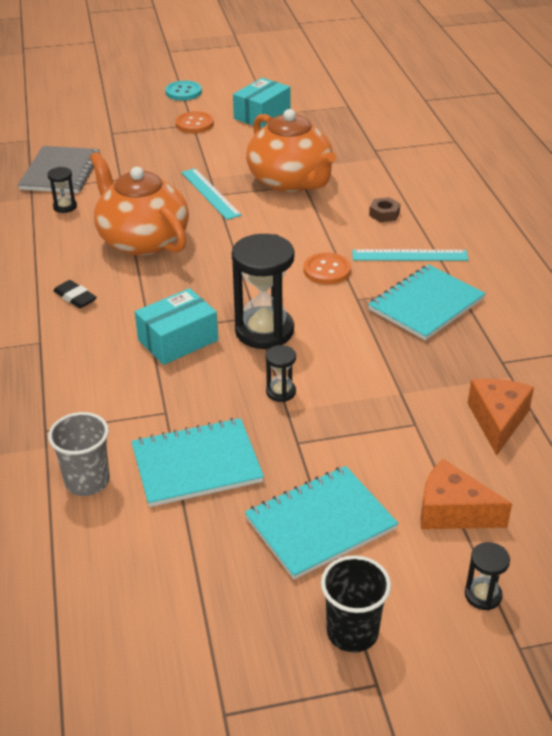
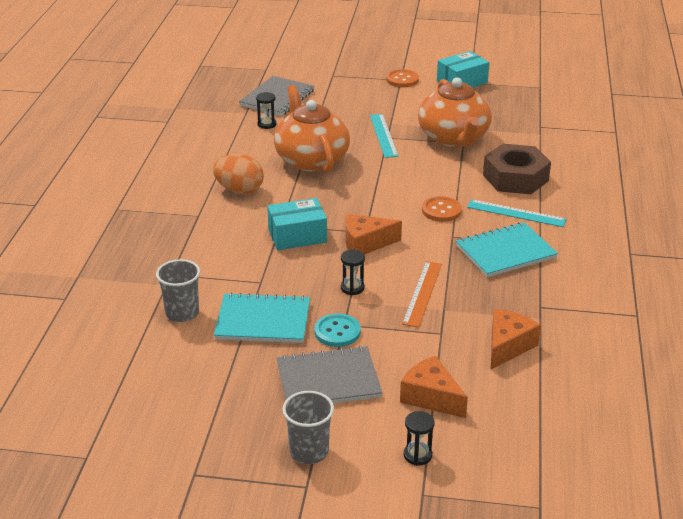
camera: 20 degrees right, 5 degrees down
black eraser [53,280,97,309] -> orange egg [213,154,264,194]
turquoise button [165,81,202,101] -> turquoise button moved to [314,314,361,347]
black hourglass [232,234,294,349] -> orange cheese [345,214,402,254]
turquoise notebook [245,466,398,580] -> grey notebook [277,346,383,403]
black cup [321,555,391,653] -> grey cup [282,391,334,464]
brown nut [369,197,400,222] -> brown nut [483,144,551,194], size x2.40
none -> orange ruler [402,261,442,328]

